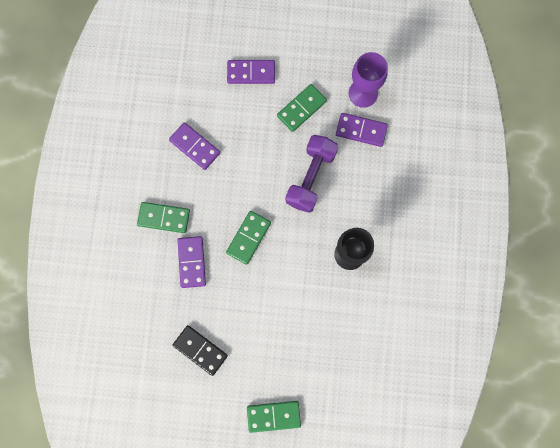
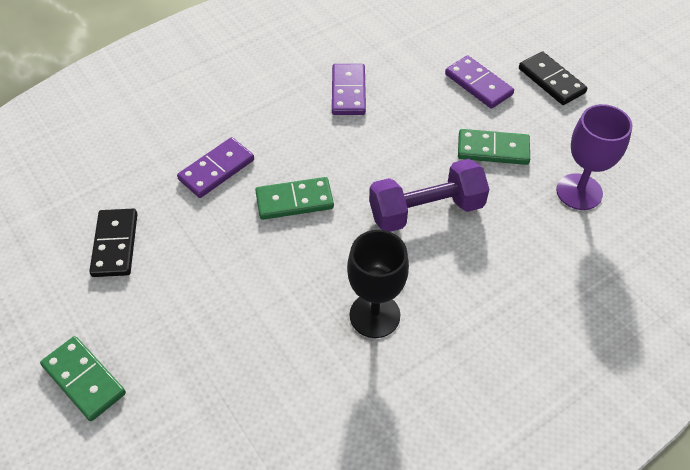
camera: 50 degrees right, 25 degrees down
green domino [137,202,190,233] -> none
purple domino [336,113,388,147] -> none
none -> black domino [519,51,587,105]

